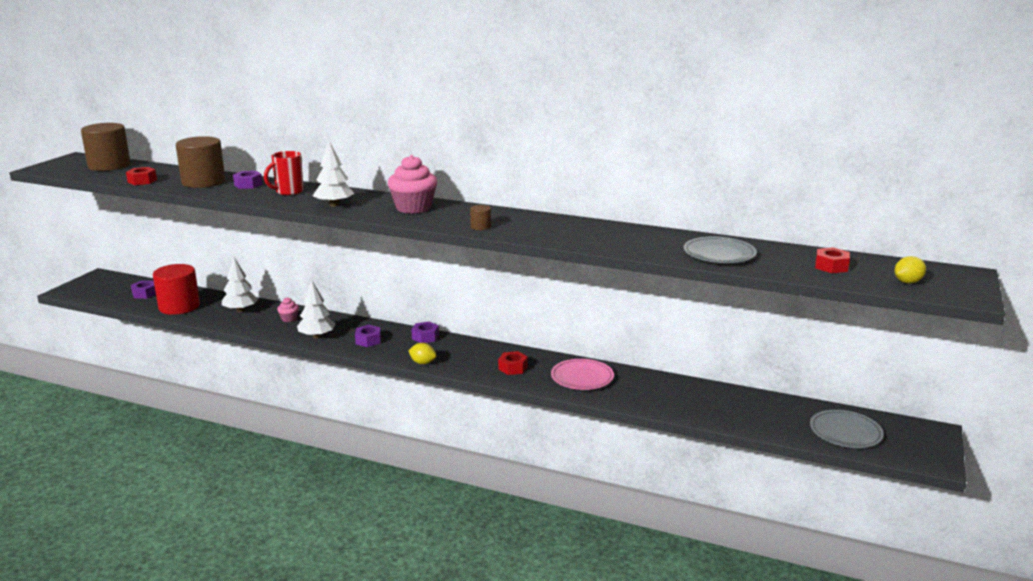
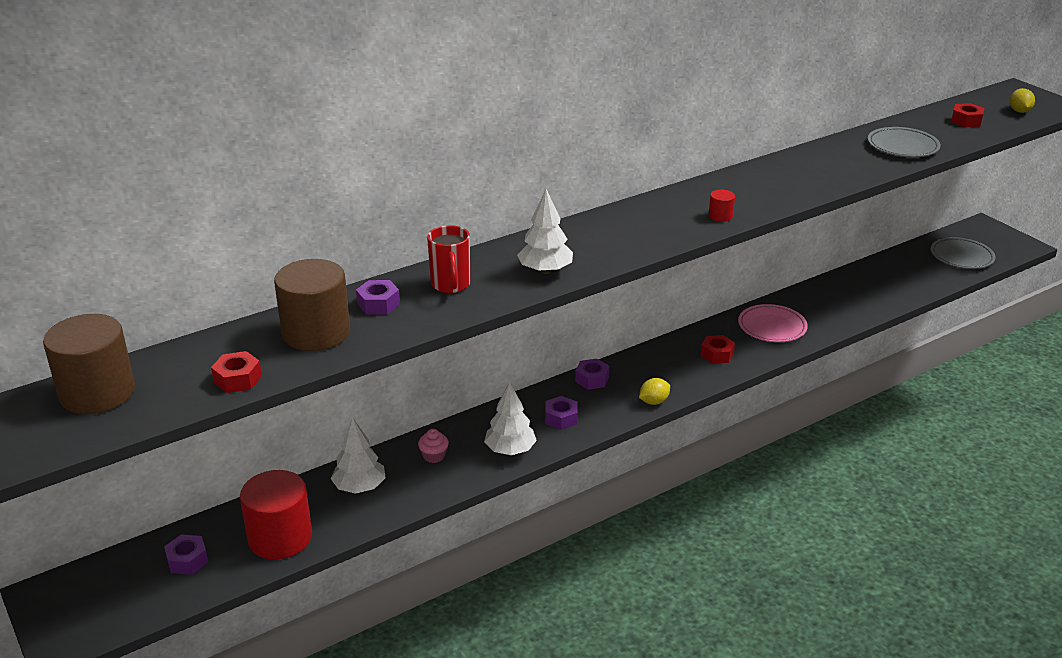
camera: 55 degrees left, 10 degrees up
pink cupcake [388,155,437,214] -> none
brown cylinder [470,205,491,230] -> red cylinder [708,190,735,222]

